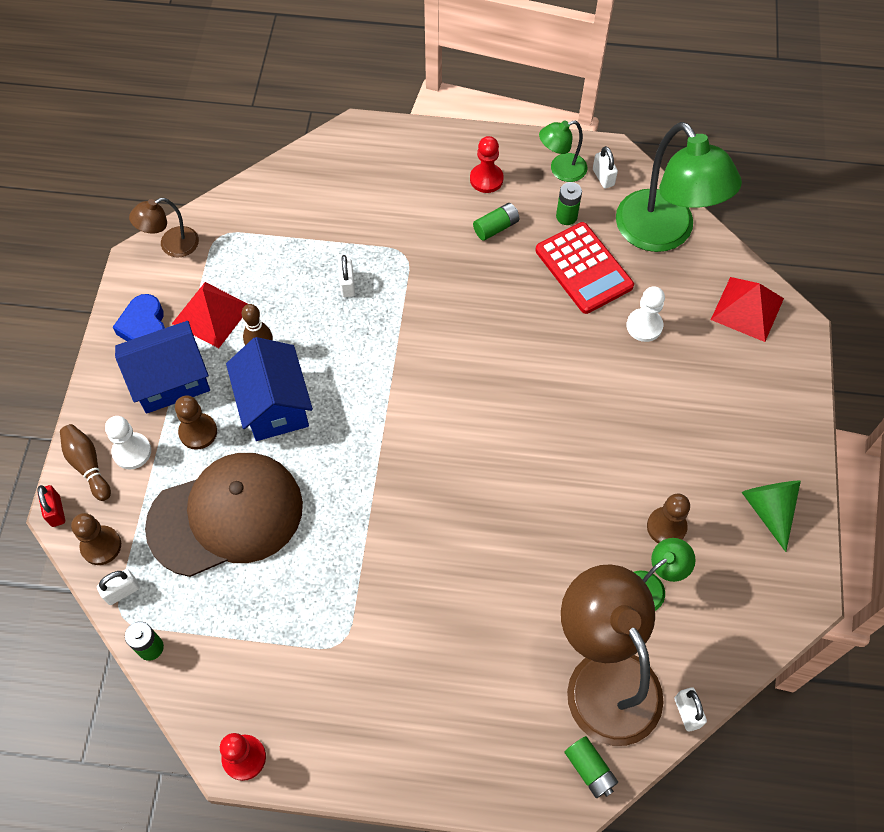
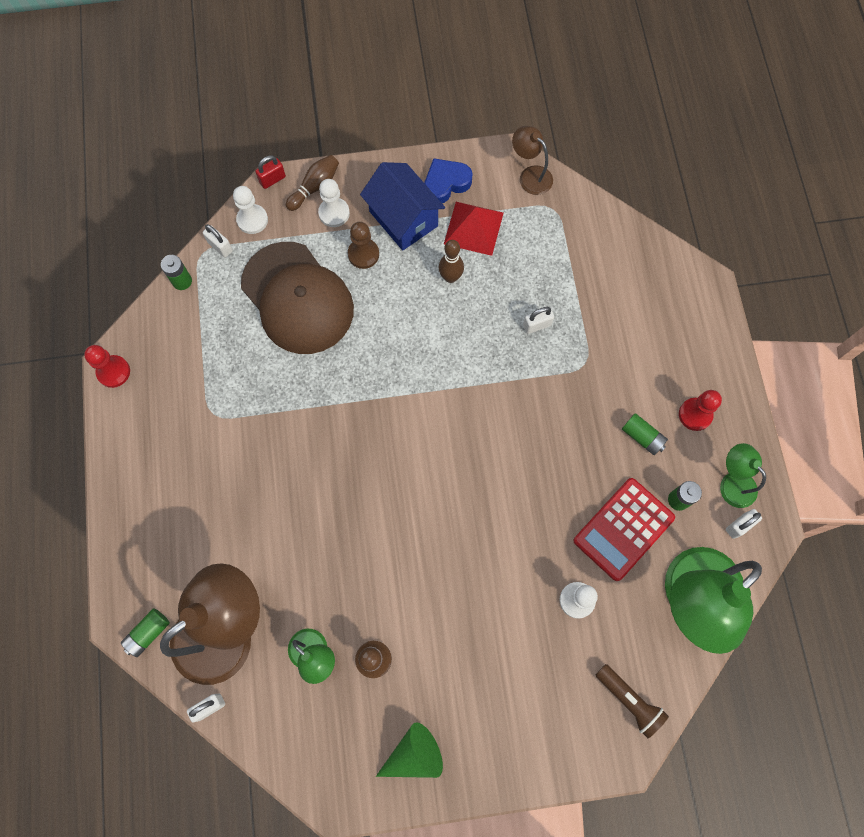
camera: 75 degrees right, 10 degrees up
brown pawn [71,513,121,565] -> white pawn [233,186,268,234]
blue house [226,337,313,441] -> none
red pyramid [711,277,784,342] -> brown flashlight [596,664,669,738]

